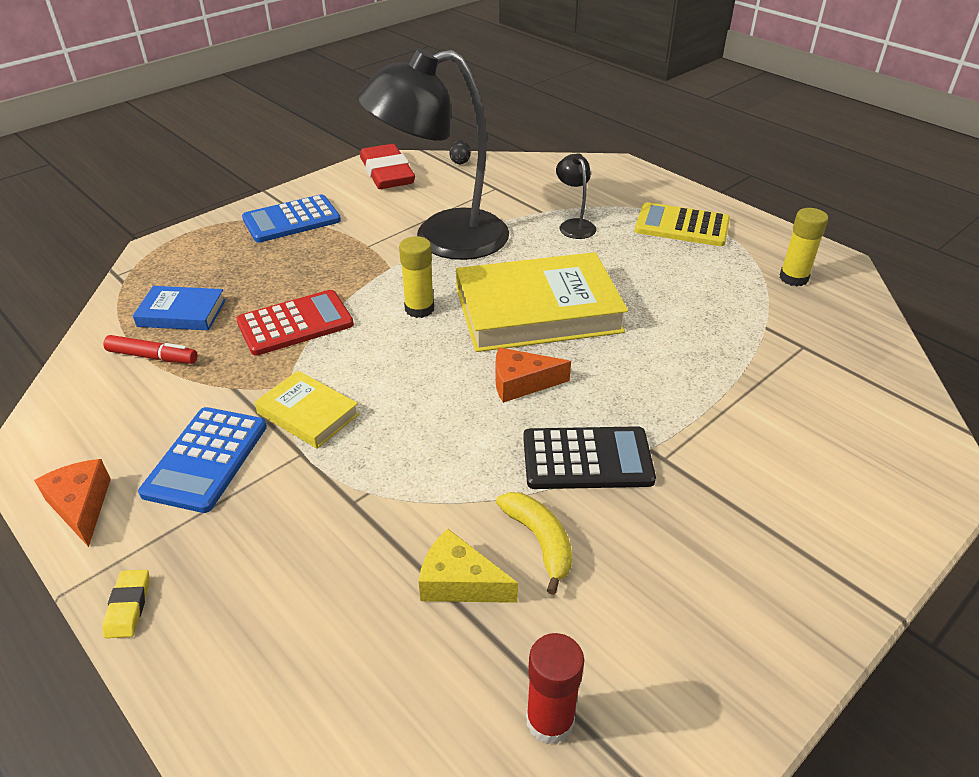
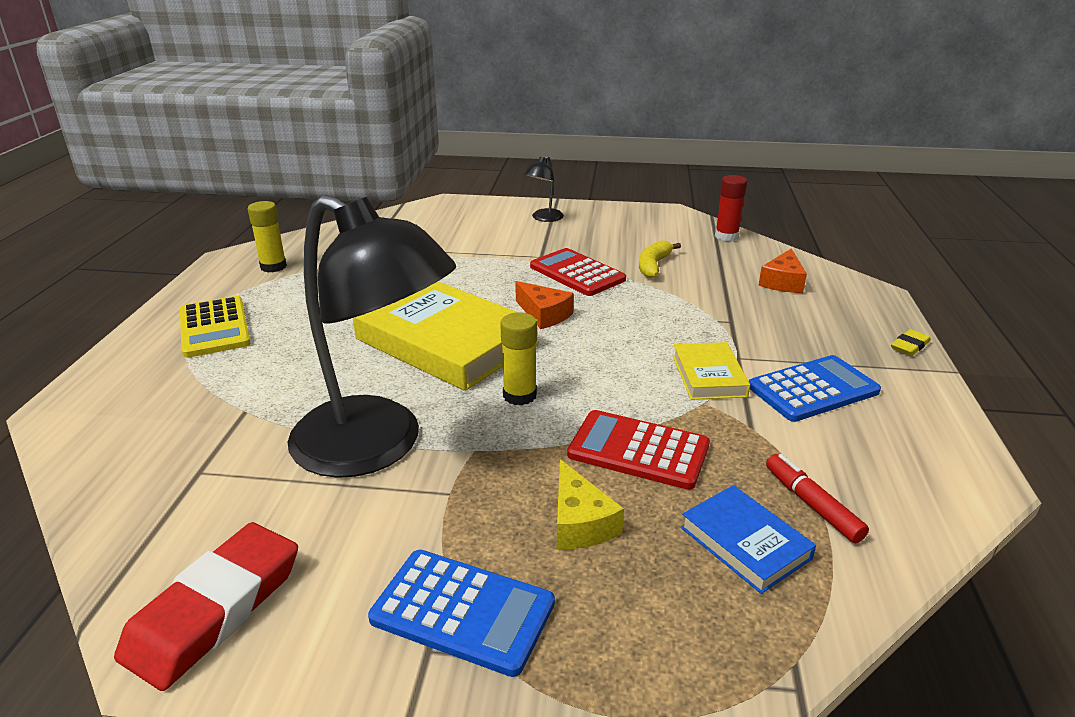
camera: 130 degrees left, 10 degrees down
orange cheese [34,459,111,547] -> orange cheese moved to [758,248,807,293]
yellow cheese [419,529,518,603] -> yellow cheese moved to [557,459,624,549]
black egg [449,140,471,164] -> none
black calculator [523,426,656,489] -> red calculator [530,248,626,296]
black lamp [556,153,596,239] -> black lamp moved to [524,155,564,222]

